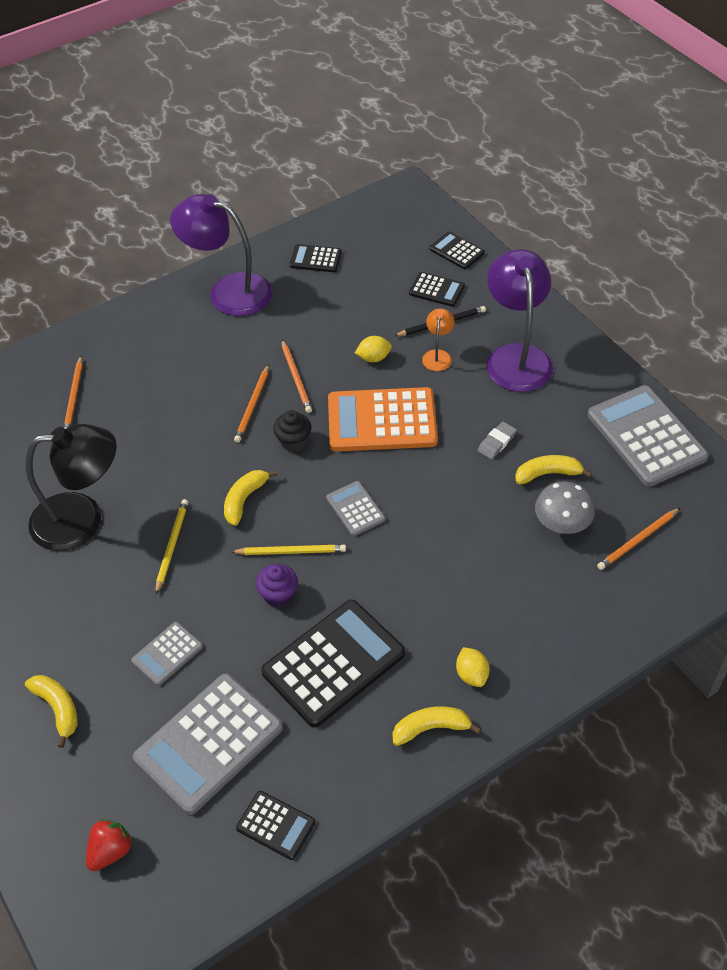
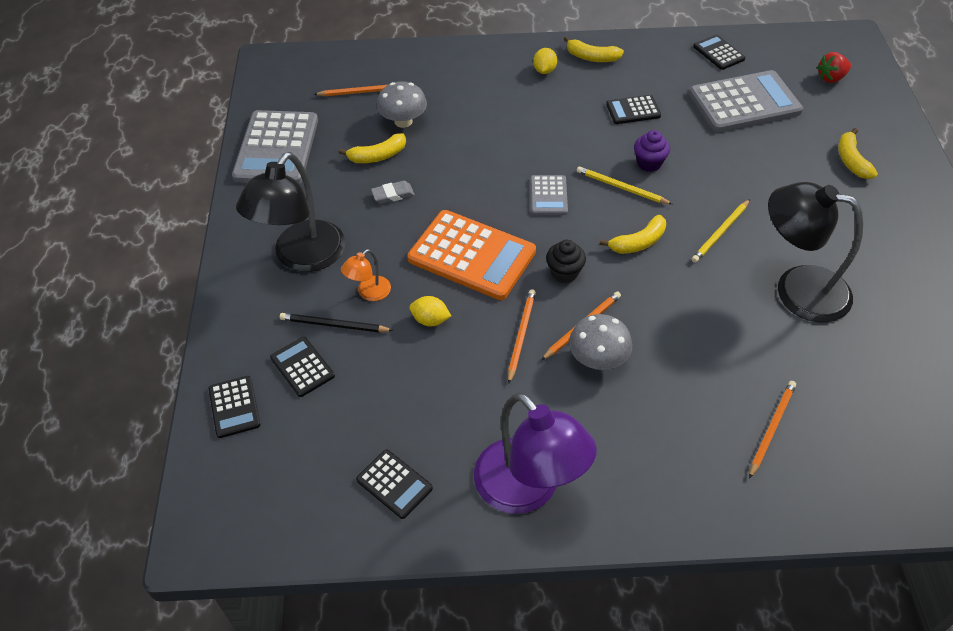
camera: 150 degrees left, 0 degrees up
grey calculator [131,622,203,686] -> none
black calculator [261,600,405,728] -> black calculator [606,95,661,124], size x0.50
purple lamp [487,249,553,392] -> black lamp [236,152,345,272]
yellow banana [515,455,592,484] -> yellow banana turned 45 degrees counterclockwise [339,133,406,163]
none -> grey mushroom [569,314,632,370]

